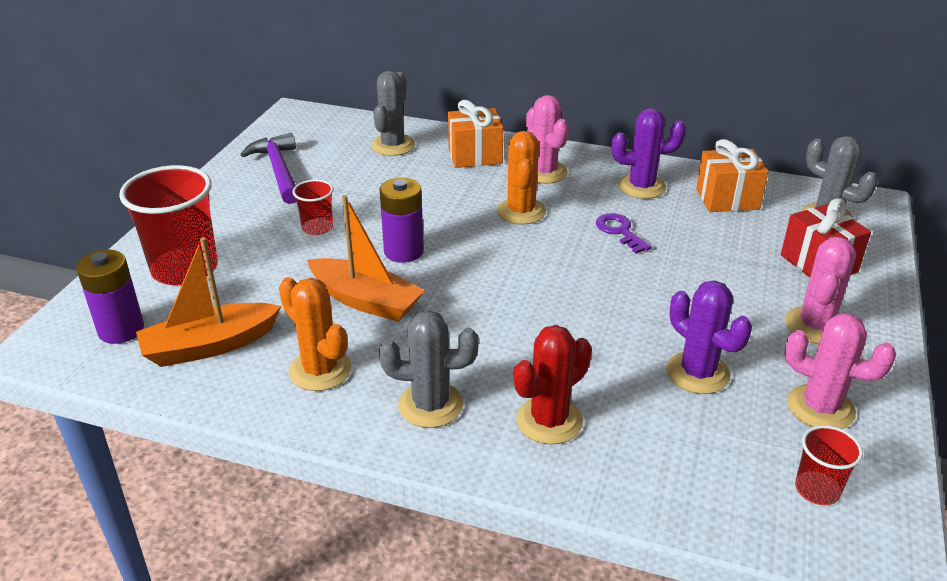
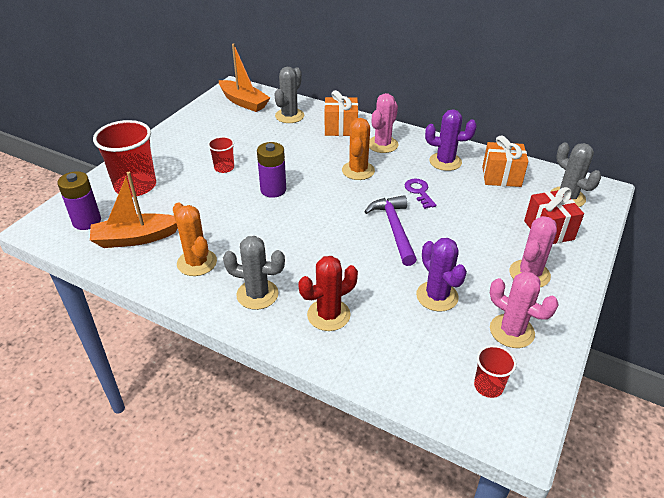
camera: 10 degrees right, 5 degrees up
purple hammer [240,133,296,204] -> purple hammer moved to [364,195,417,266]
orange boat [307,195,425,322] -> orange boat moved to [219,43,270,112]
pink cactus [526,95,569,184] -> pink cactus turned 45 degrees clockwise [369,93,398,153]

